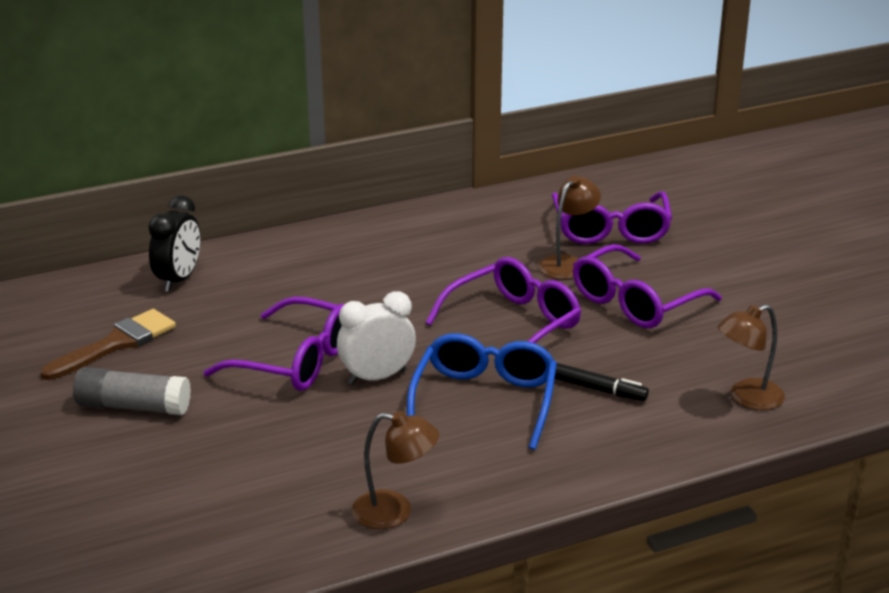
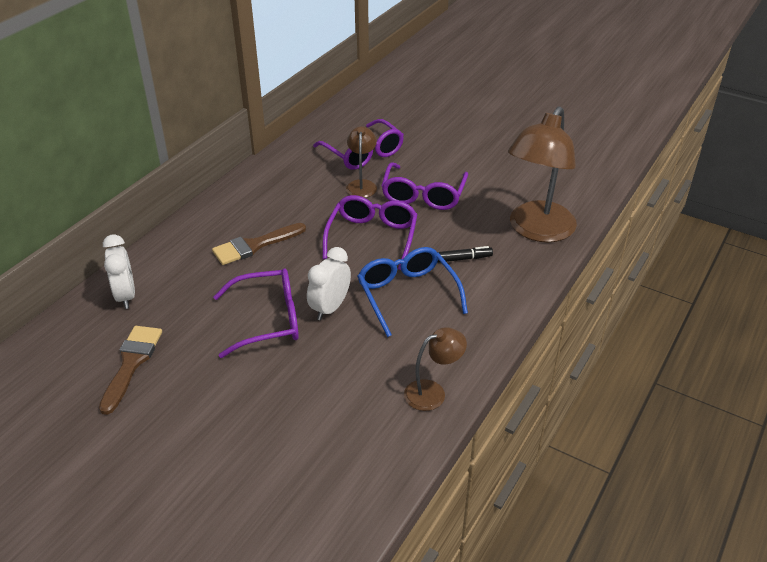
camera: 35 degrees left, 10 degrees up
grey glue stick [73,367,191,415] -> none
black clock [148,195,201,292] -> white clock [103,235,135,309]
brown lamp [718,304,785,410] -> brown lamp [508,106,577,242], size x2.01
none -> brown brush [212,223,306,265]

